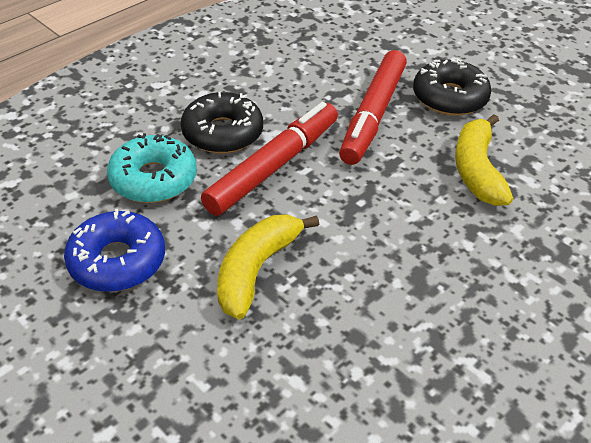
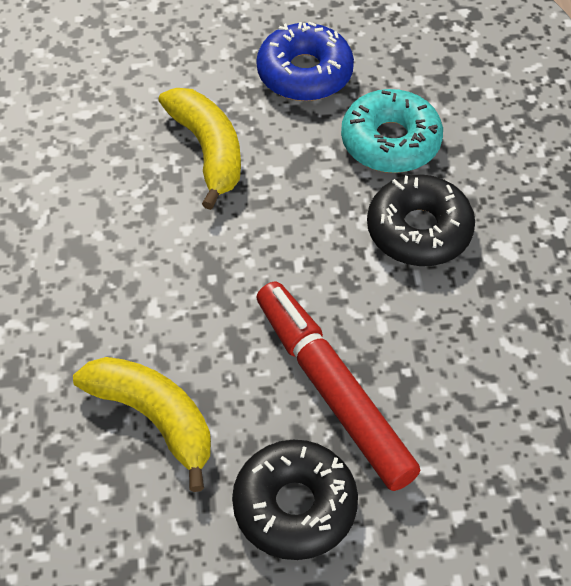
camera: 130 degrees right, 10 degrees up
red marker [201,102,338,216] -> none

